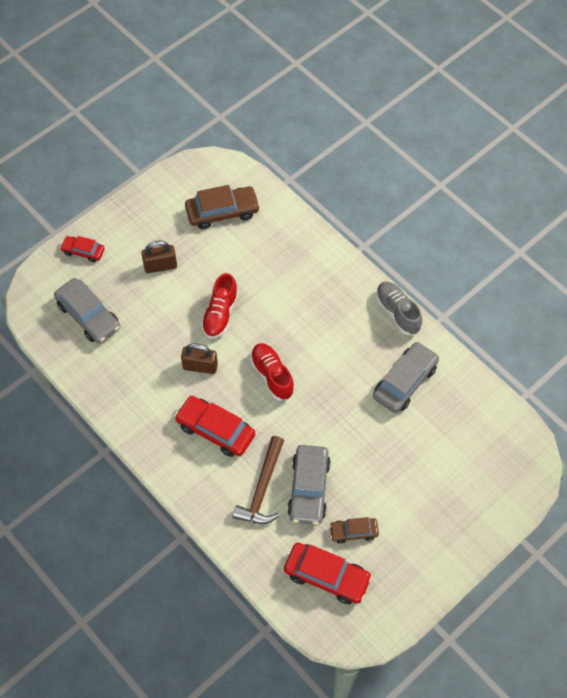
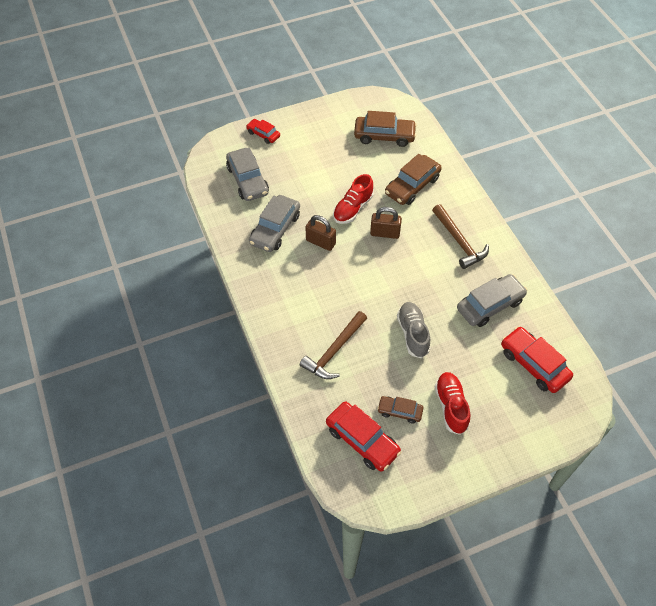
camera: 20 degrees right, 5 degrees down
brown padlock [141,241,177,273] -> brown padlock moved to [370,207,402,239]
red car [174,396,255,457] -> red car moved to [501,327,573,393]
red shoe [250,343,295,400] -> red shoe moved to [435,372,470,435]
grey car [287,445,331,525] -> grey car moved to [249,195,300,252]
grey shoe [376,282,422,335] -> grey shoe moved to [397,302,431,358]
none -> brown car [385,154,442,205]
none -> brown hammer [432,204,489,269]

